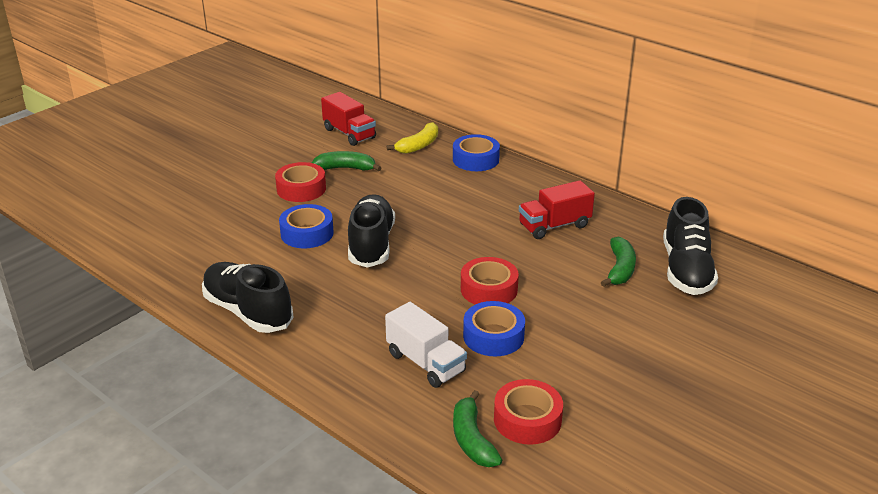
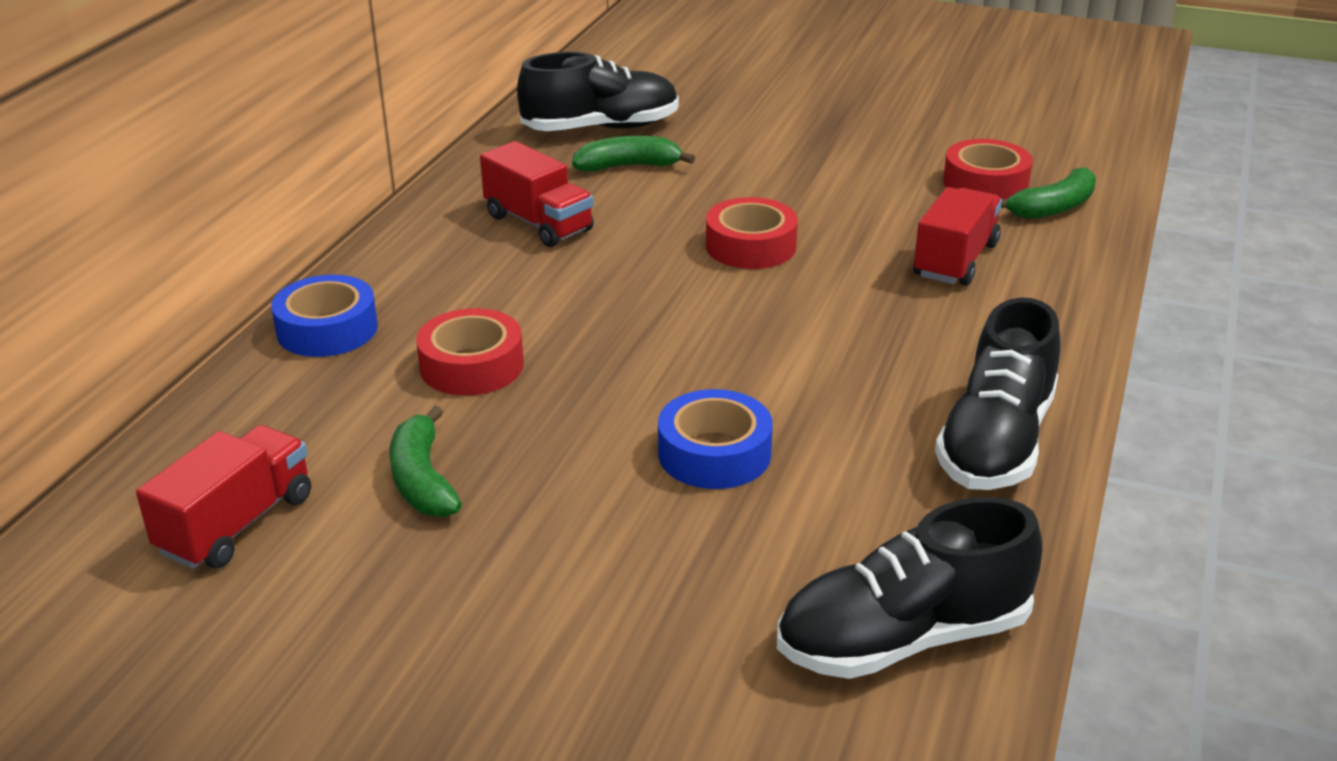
camera: 110 degrees left, 0 degrees up
red tape [275,162,326,202] -> red tape moved to [416,308,524,396]
black shoe [348,194,395,268] -> black shoe moved to [777,497,1043,679]
white truck [385,302,467,388] -> red truck [914,187,1002,286]
yellow banana [387,122,438,154] -> none
blue tape [463,301,525,356] -> none

